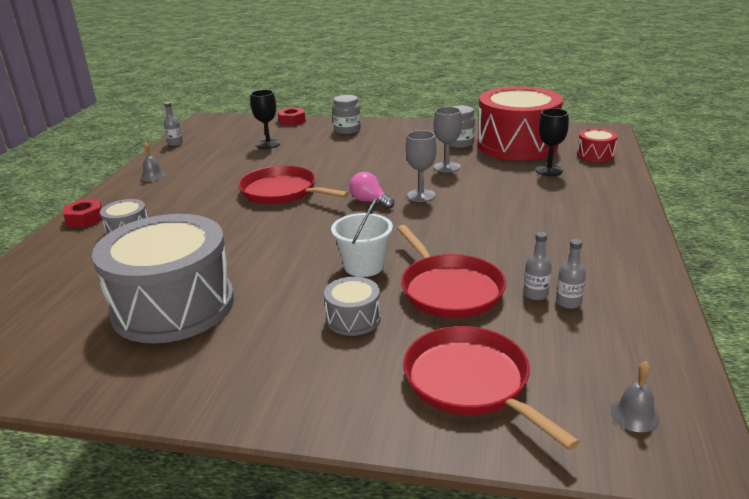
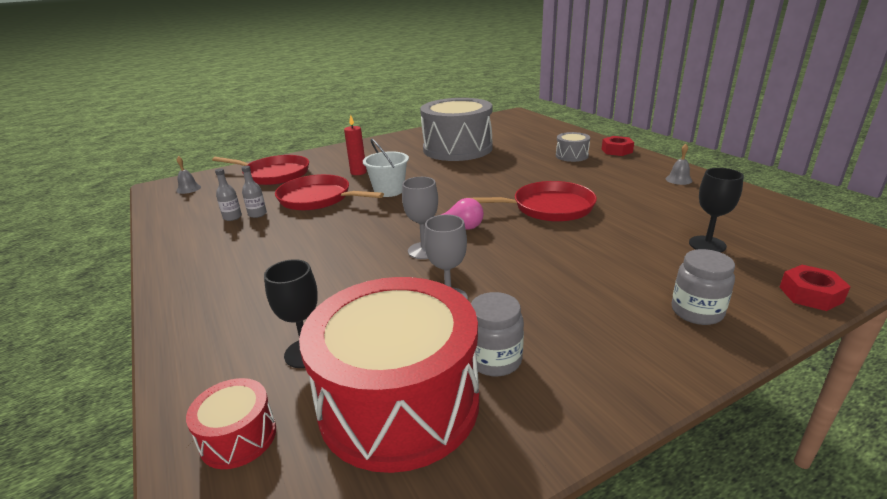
camera: 140 degrees right, 0 degrees up
grey bottle [164,102,183,146] -> none
grey drum [324,277,381,336] -> red candle [344,115,367,175]

